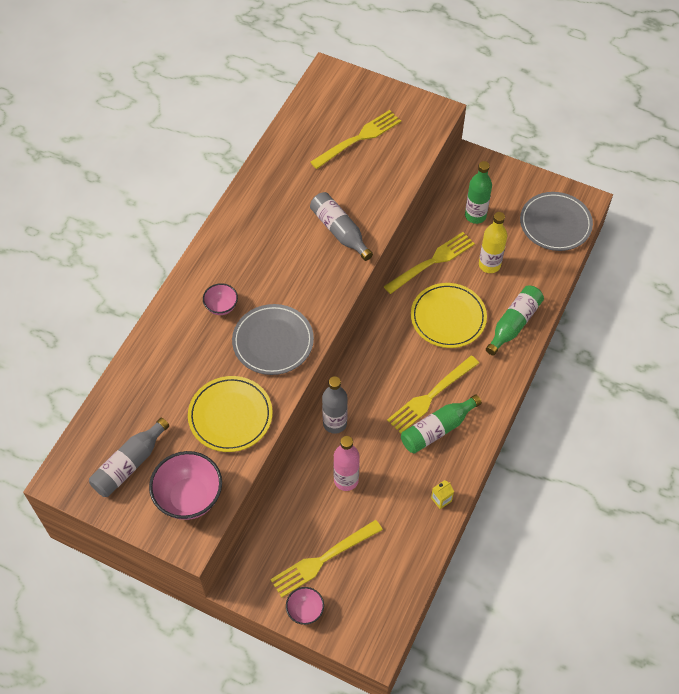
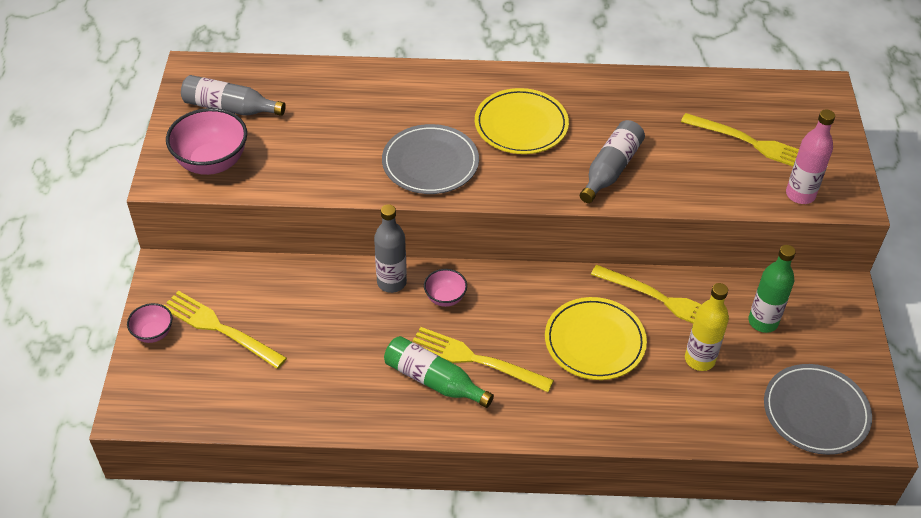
camera: 65 degrees right, 10 degrees down
yellow plate [188,376,273,452] -> yellow plate moved to [475,88,569,154]
pink bowl [203,283,238,315] -> pink bowl moved to [424,269,467,307]
pink bottle [333,436,360,491] -> pink bottle moved to [786,110,835,204]
yellow carton [431,480,454,509] -> none
green bottle [486,286,544,355] -> none

